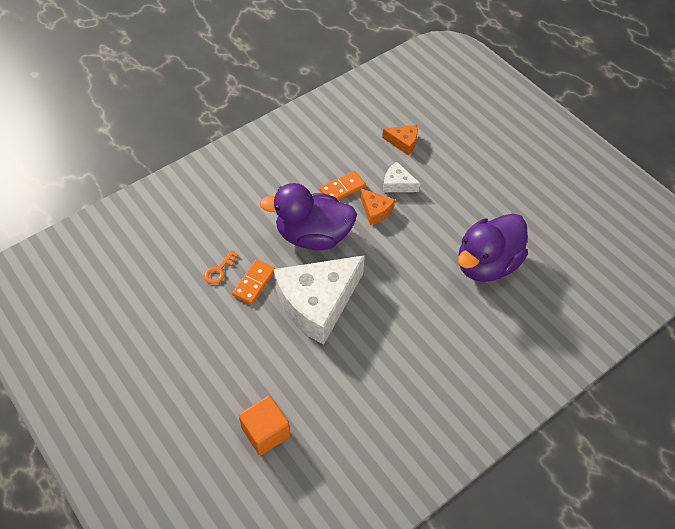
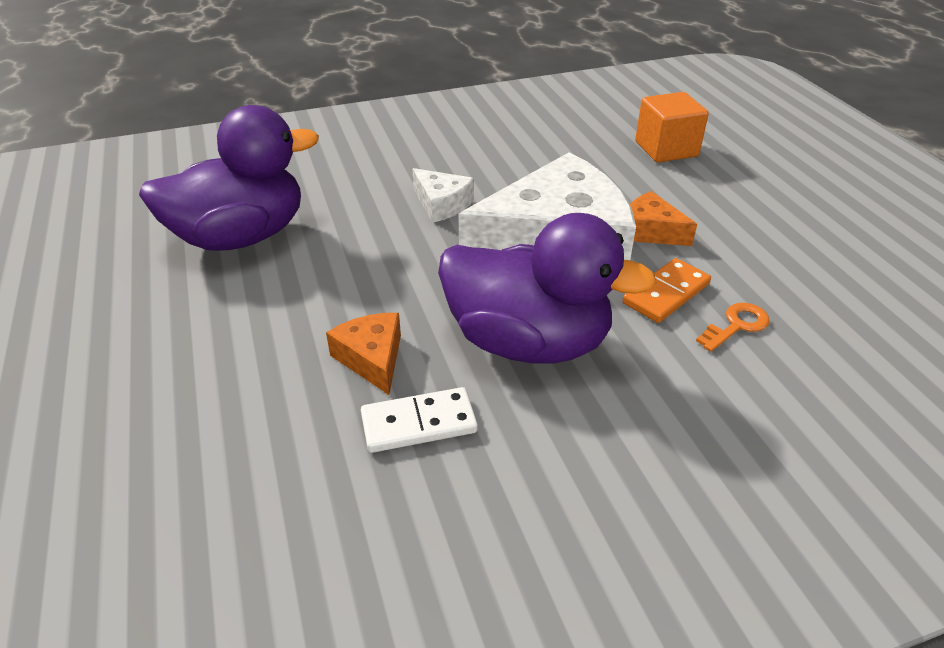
camera: 160 degrees left, 15 degrees down
orange domino [320,171,366,200] -> white domino [361,387,478,453]
orange cheese [382,125,418,156] -> orange cheese moved to [630,191,697,246]
white cheese [383,162,421,192] -> white cheese moved to [412,168,474,223]

